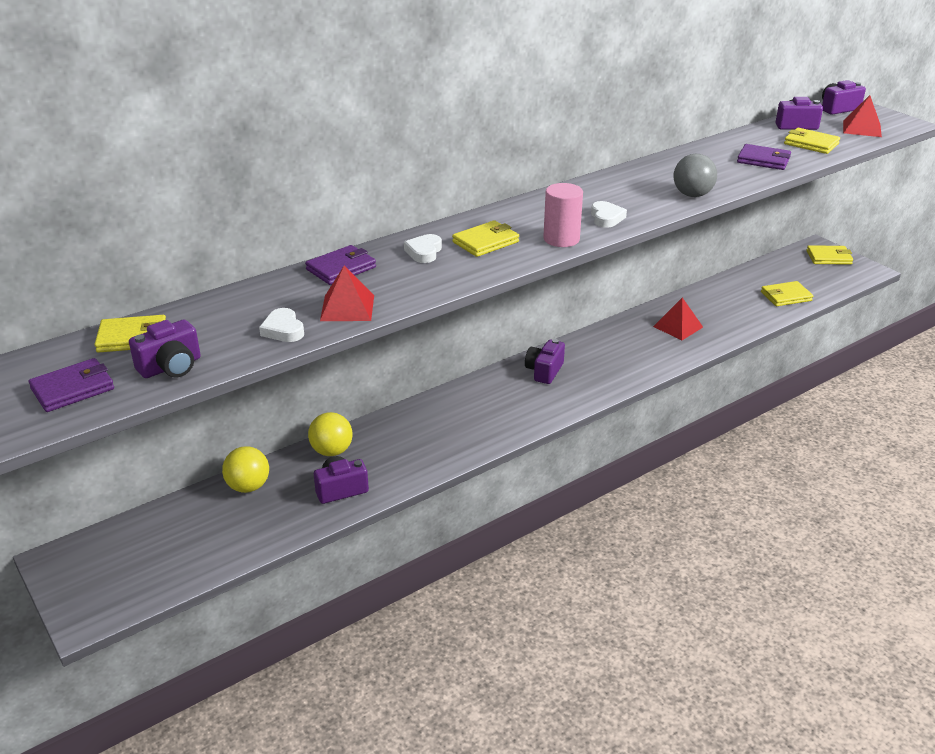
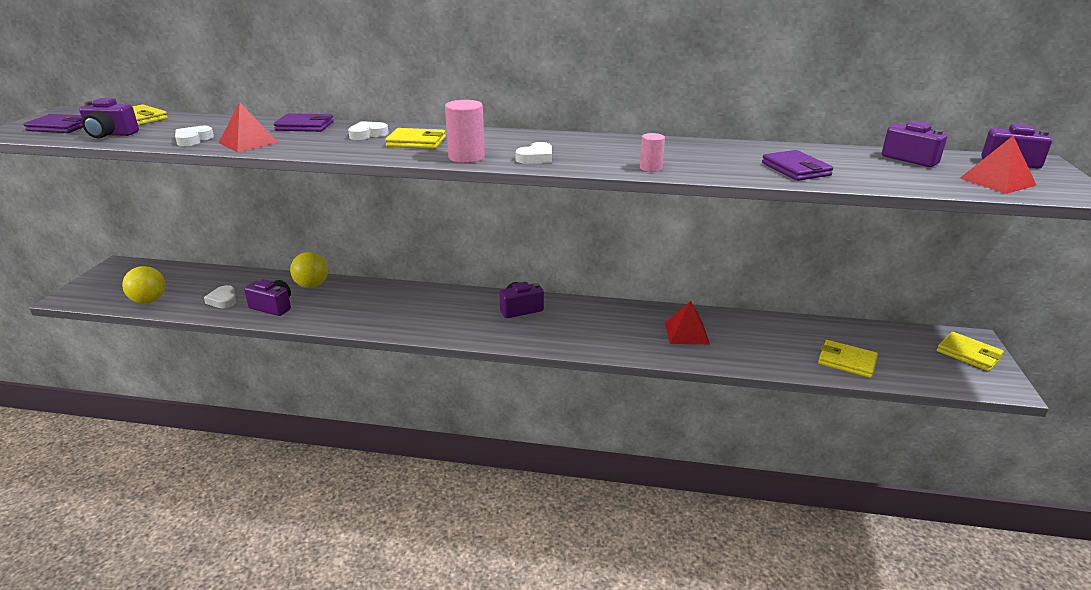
camera: 45 degrees right, 5 degrees down
yellow ball [222,446,269,493] -> yellow ball moved to [122,266,165,304]
grey ball [674,154,717,197] -> pink cylinder [640,133,665,172]
yellow wallet [784,128,840,154] -> none
none -> white heart [204,285,236,308]

